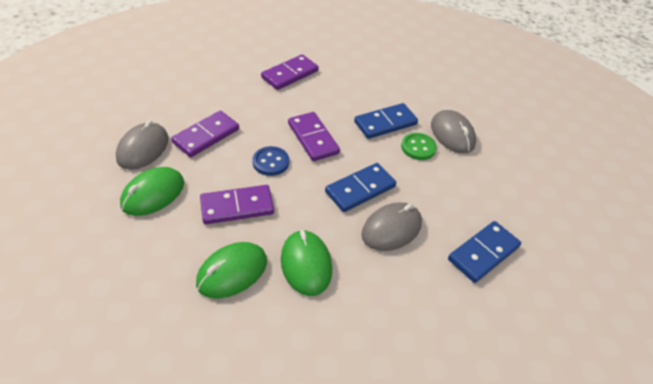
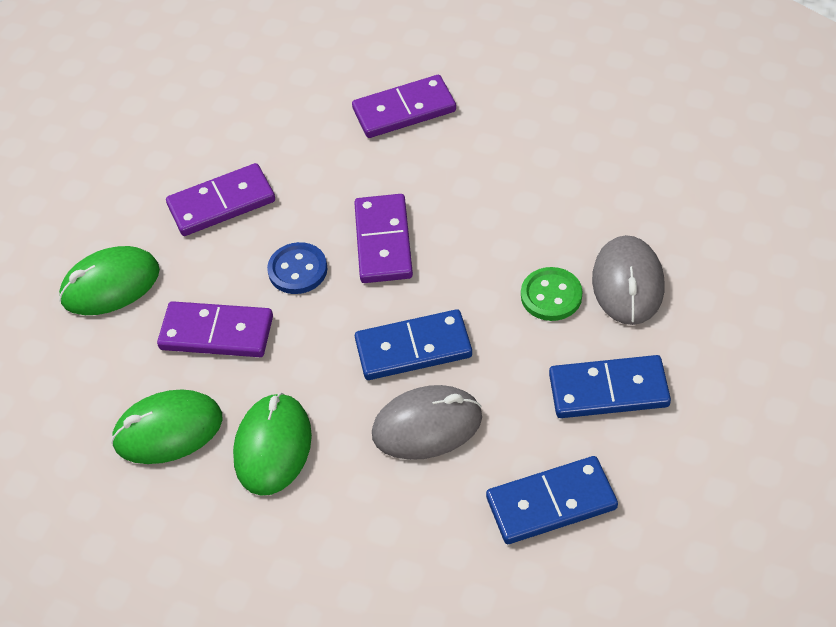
camera: 30 degrees right, 5 degrees up
grey mouse [116,120,169,170] -> none
blue domino [354,103,418,139] -> blue domino moved to [549,355,671,418]

